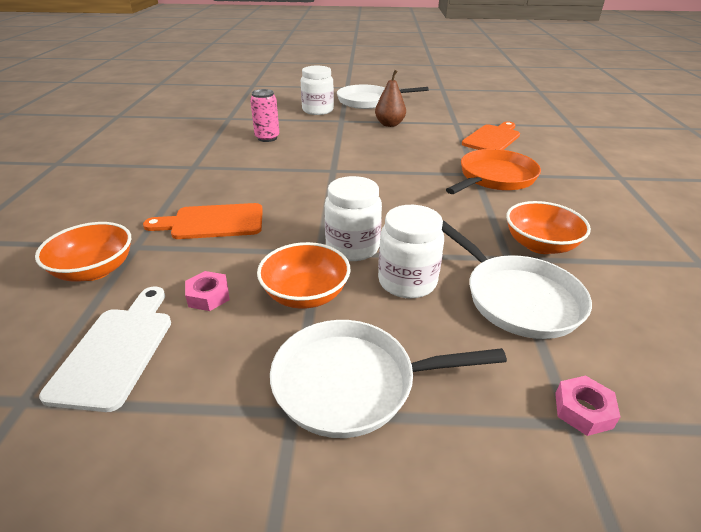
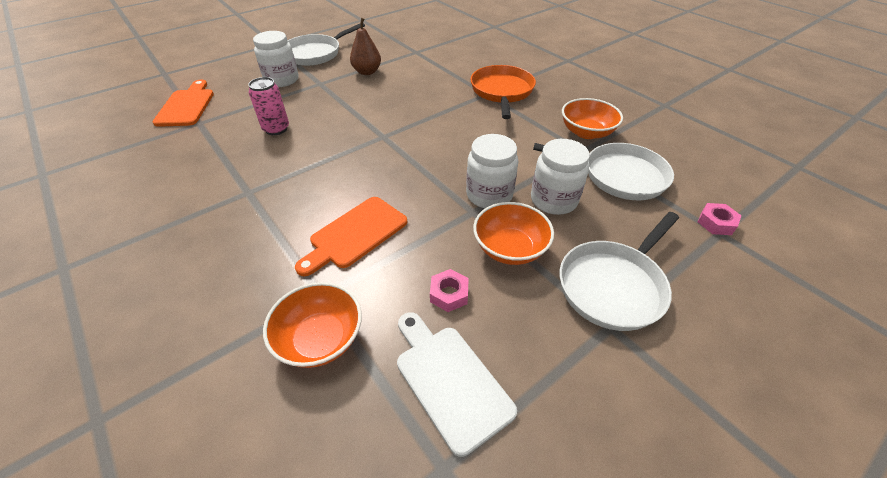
camera: 40 degrees left, 10 degrees up
orange cutting board [462,121,520,150] -> orange cutting board moved to [153,80,214,127]

